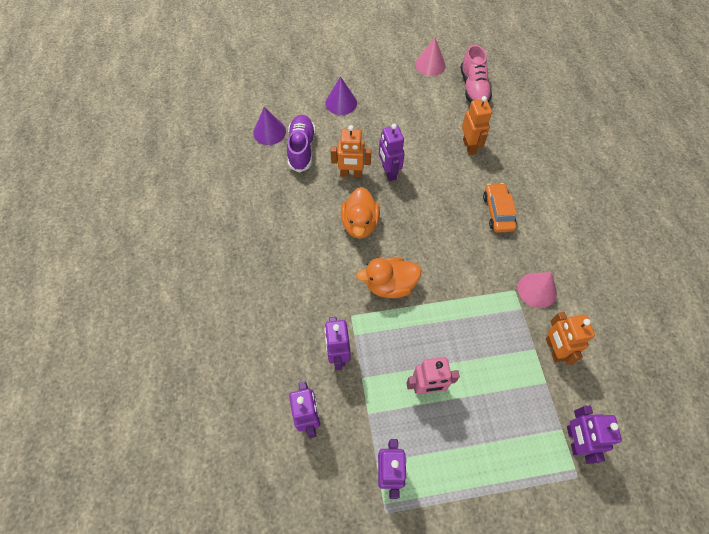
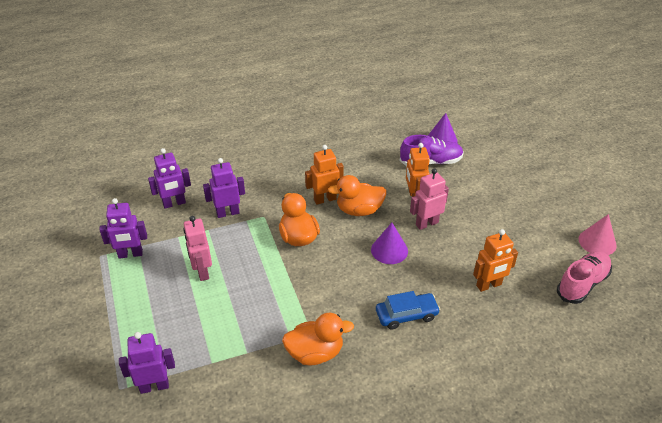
camera: 80 degrees right, 20 degrees down
purple cone [326,76,357,115] -> purple cone moved to [371,223,408,264]
purple robot [379,124,405,181] -> pink robot [410,168,449,230]
pink shoe [460,45,492,103] -> pink shoe turned 150 degrees clockwise [557,251,612,304]
orange car [483,183,517,233] -> blue car [376,291,441,330]
pink cone [518,272,557,308] -> orange duck [282,313,354,366]
orange robot [546,312,595,365] -> orange robot moved to [305,145,344,205]

